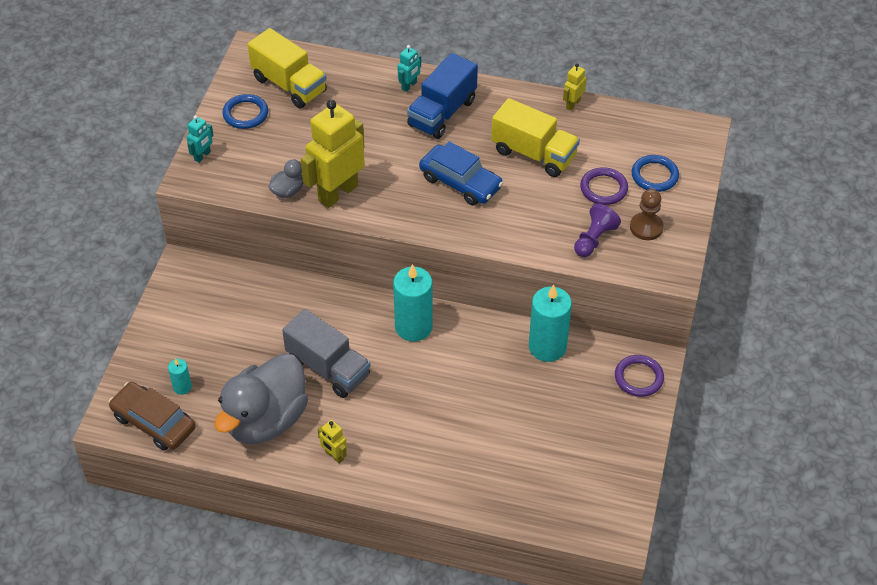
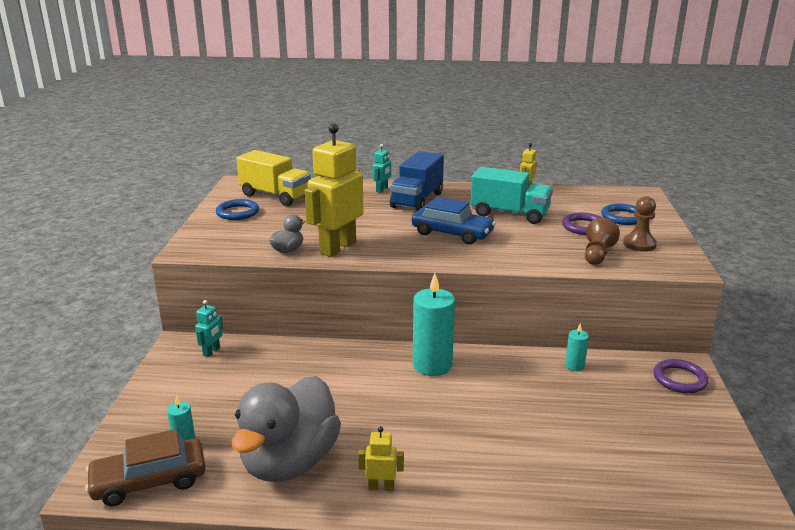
camera: 10 degrees left, 25 degrees down
brown car [109,382,195,451] -> brown car turned 45 degrees counterclockwise [85,429,206,506]
turquoise robot [186,115,214,163] -> turquoise robot moved to [195,300,223,357]
grey truck [282,309,370,398] -> none
yellow robot [317,420,347,464] -> yellow robot turned 150 degrees clockwise [358,426,404,491]
yellow truck [491,98,580,177] -> turquoise truck [470,167,553,224]
turquoise candle [529,285,572,362] -> turquoise candle [565,323,589,371], size x0.48
purple pawn [574,204,621,257] -> brown pawn [585,218,620,265]

